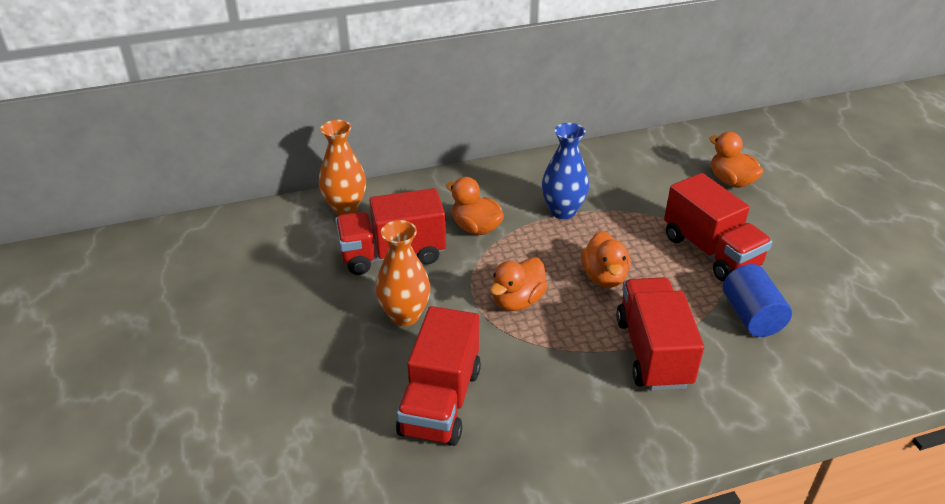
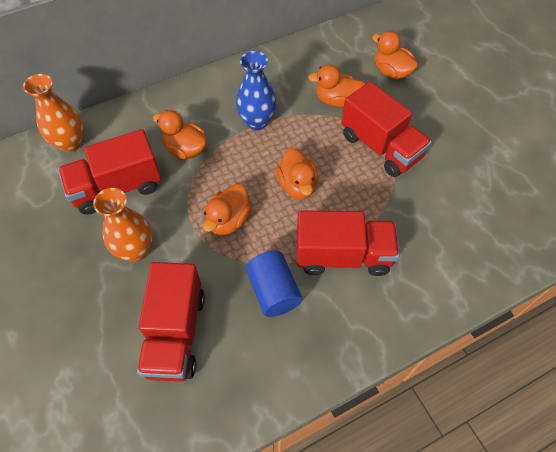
camera: 10 degrees left, 20 degrees up
red truck [616,277,704,391] -> red truck turned 105 degrees clockwise [297,210,399,276]
blue cylinder [723,264,792,337] -> blue cylinder moved to [246,251,302,317]
none -> orange duck [308,65,365,107]

